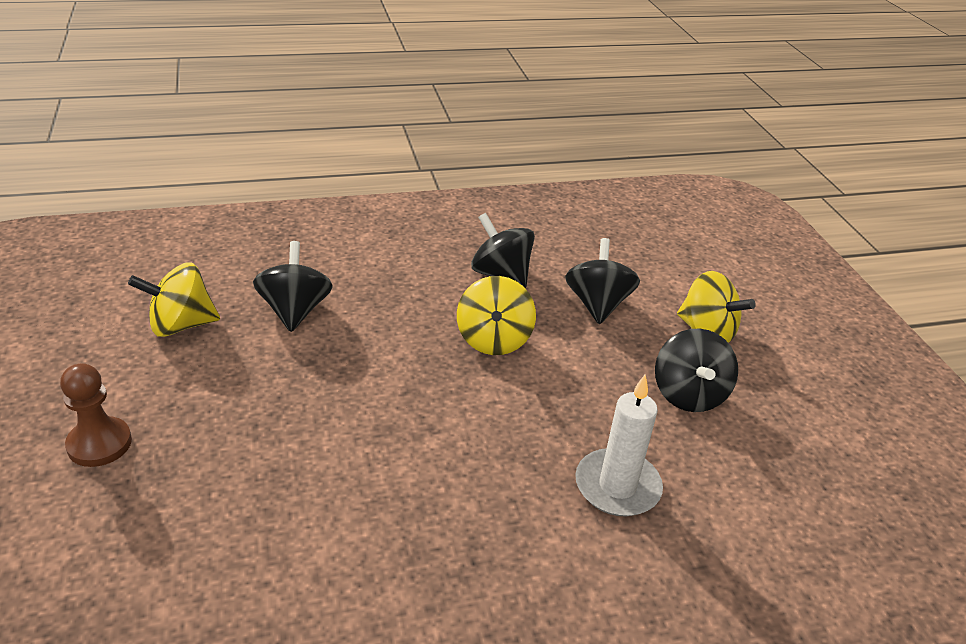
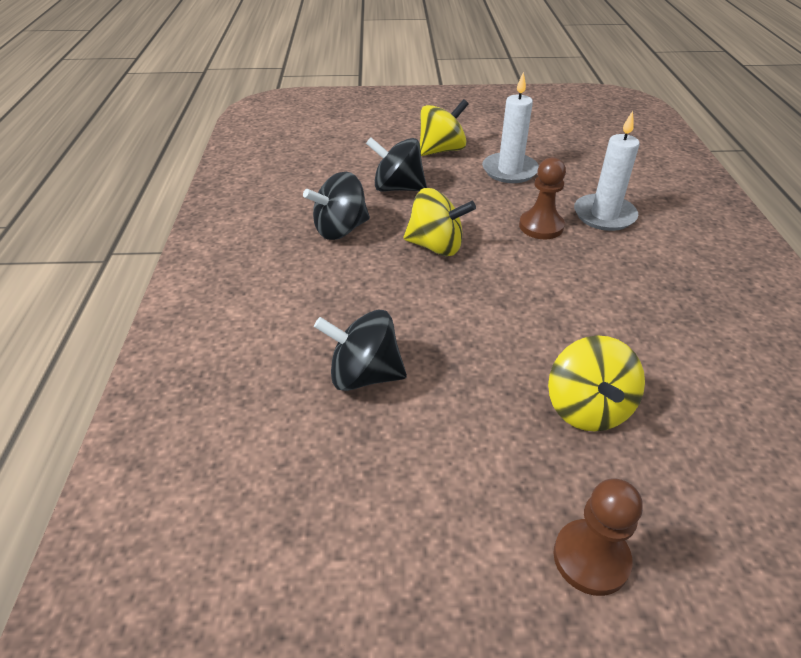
camera: 75 degrees left, 5 degrees up
yellow spinning top [128,263,220,337] -> yellow spinning top moved to [548,335,645,432]
black spinning top [655,328,738,412] -> white candle [482,72,539,183]
none -> brown pawn [519,157,566,239]

